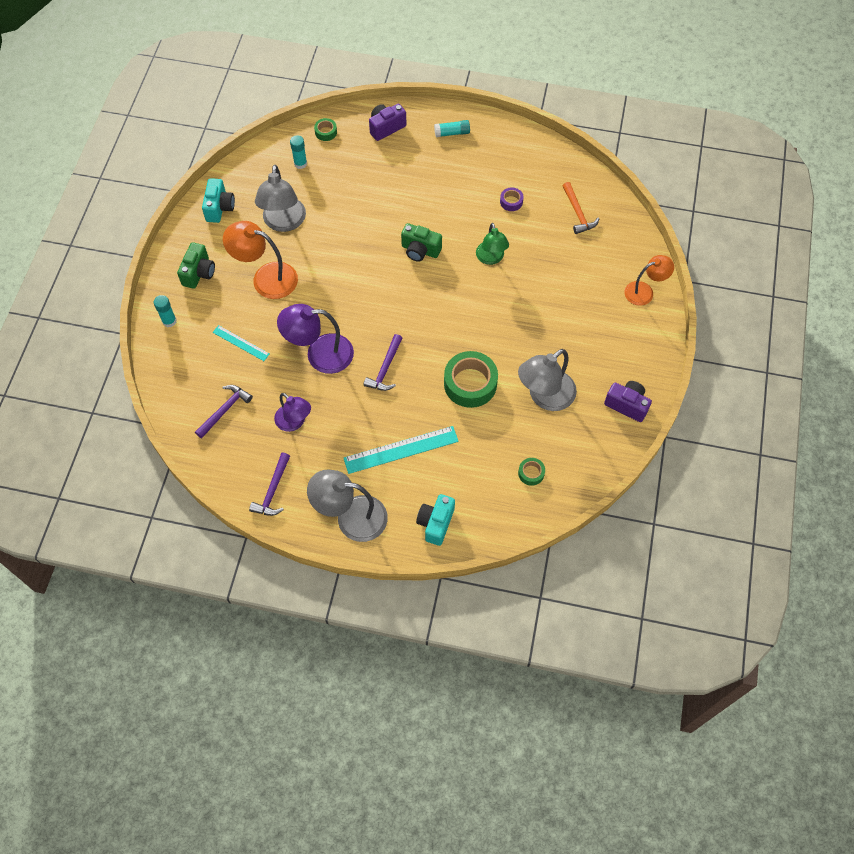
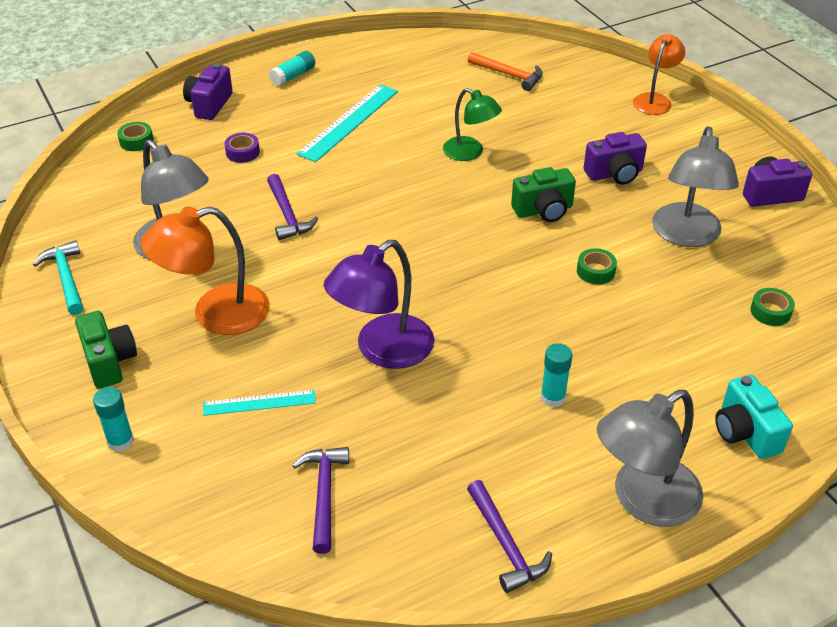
camera: 40 degrees left, 20 degrees down
turquoise camera [202,178,235,223] -> turquoise hammer [33,240,83,315]
purple lamp [274,393,311,432] -> none
turquoise glue stick [290,135,307,169] -> turquoise glue stick moved to [541,343,572,408]
turquoise ruler [344,426,459,474] -> turquoise ruler moved to [297,84,398,162]
purple hammer [363,334,403,391] -> purple hammer moved to [267,174,318,240]
green camera [401,223,442,262] -> green camera moved to [511,167,576,222]
green tape [444,351,498,408] -> green tape [577,248,617,285], size x0.47
purple tape [500,188,524,211] -> purple tape moved to [224,133,260,163]
none -> purple camera [584,132,647,185]

